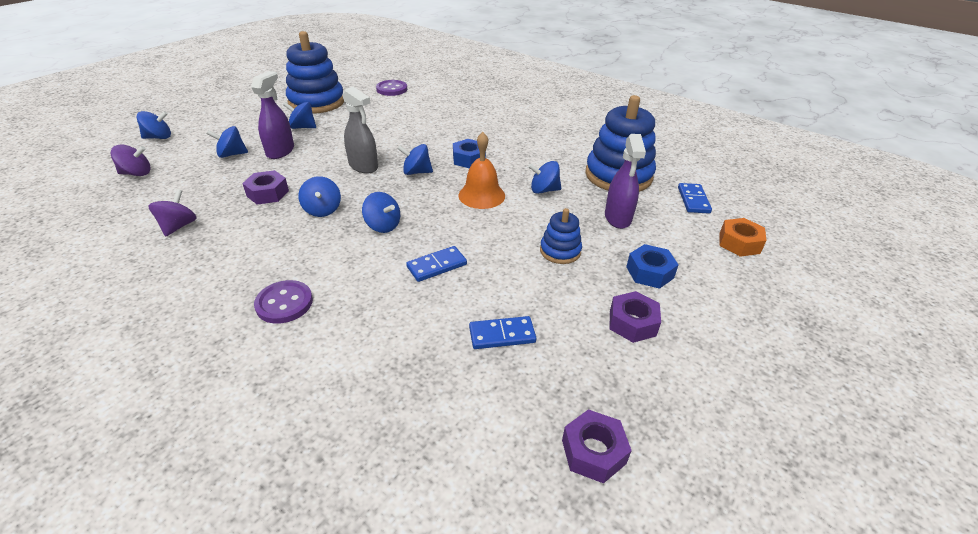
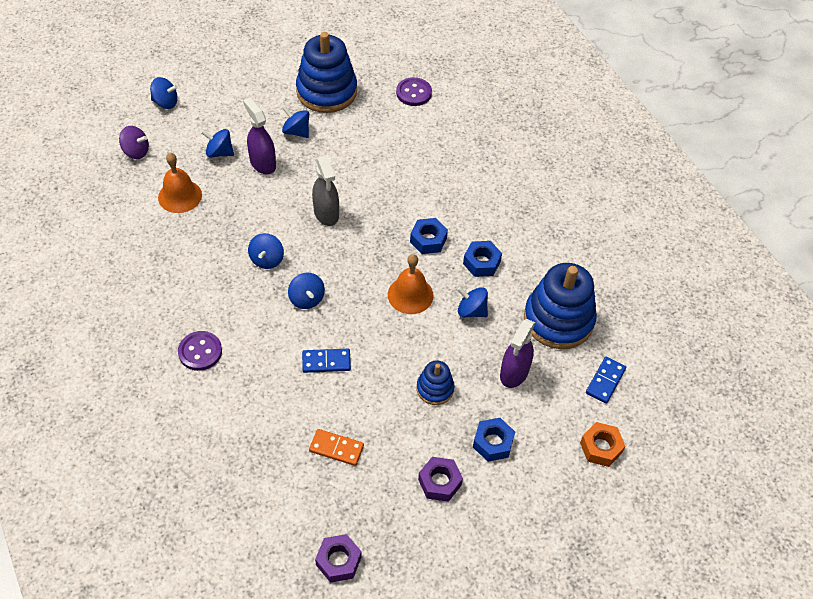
camera: 25 degrees right, 15 degrees up
purple spinning top [149,189,196,236] -> none
purple nut [242,170,289,205] -> none
purple spray bottle [251,71,294,159] -> purple spray bottle turned 75 degrees counterclockwise [243,98,276,174]
blue spinning top [398,144,433,175] -> none
blue domino [469,316,536,349] -> orange domino [309,429,364,466]
none -> orange bell [158,153,202,213]
none -> blue nut [463,241,502,277]

